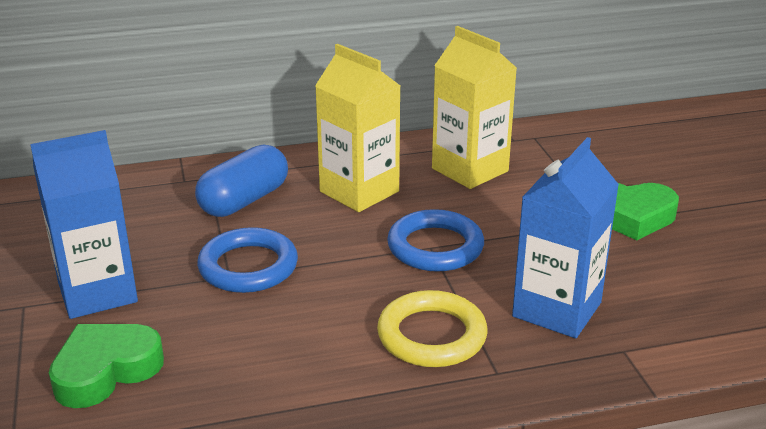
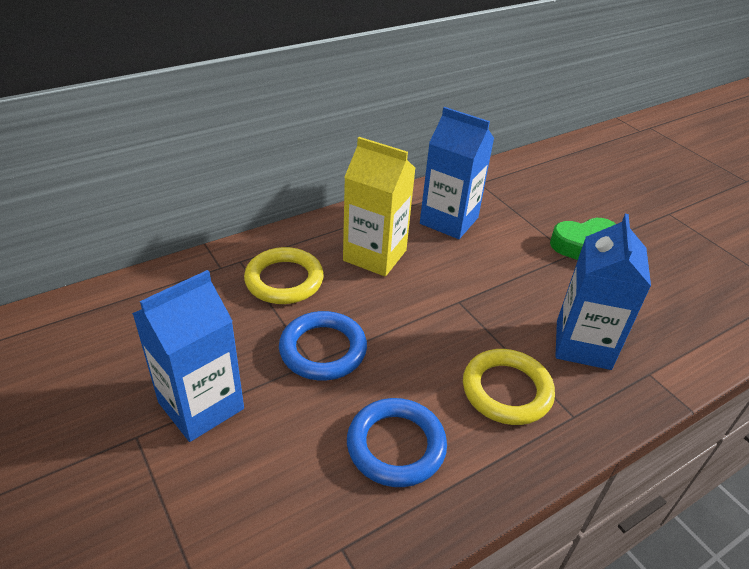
camera: 20 degrees left, 10 degrees up
green heart [49,324,164,408] -> none
blue capsule [195,144,288,217] -> yellow ring [244,247,324,304]
blue ring [387,209,484,272] -> blue ring moved to [347,398,447,487]
yellow carton [432,26,517,189] -> blue carton [420,107,494,239]

